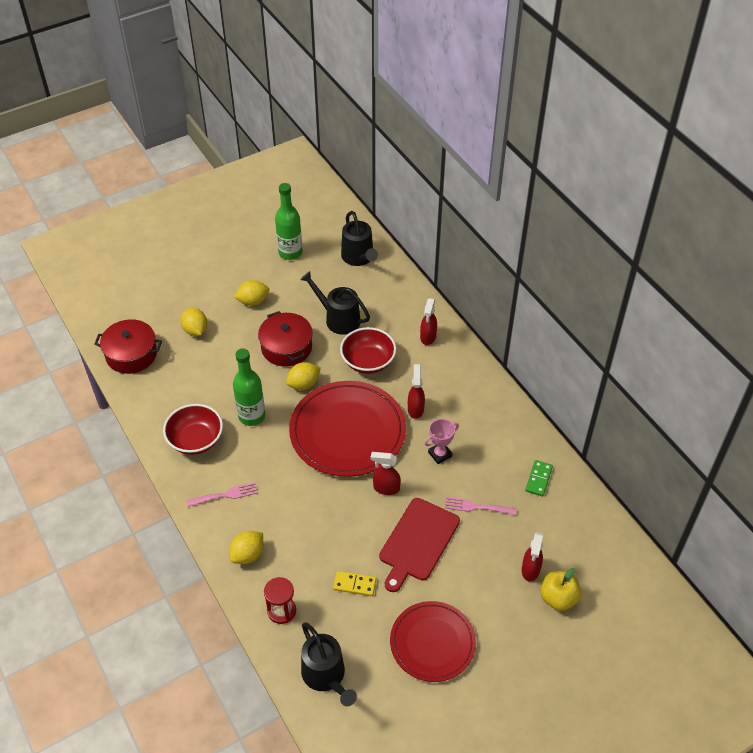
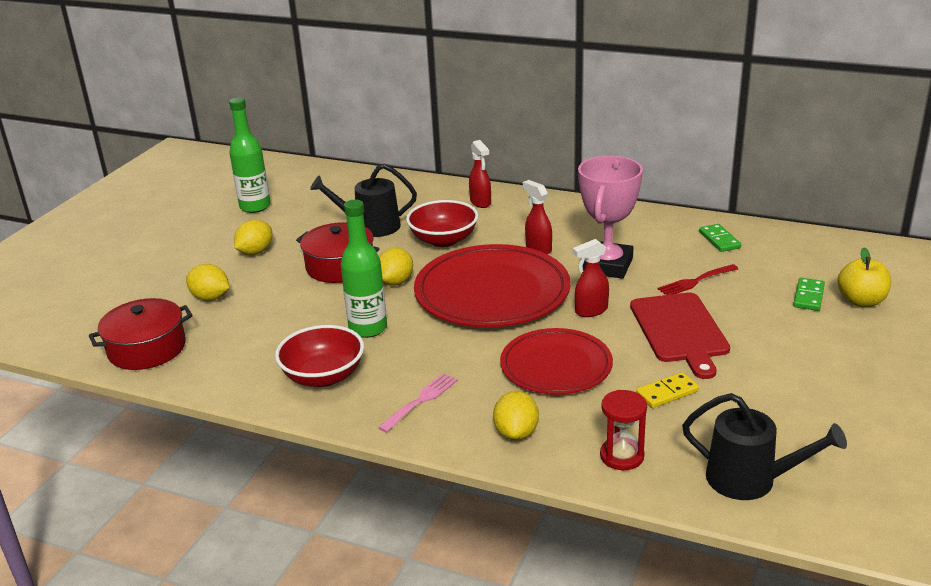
camera: 35 degrees left, 20 degrees down
black watering can [341,211,378,266] -> none
red plate [390,601,476,682] -> red plate moved to [500,328,613,395]
pink trophy [424,419,459,464] -> pink trophy [578,156,643,279], size x1.90
pink fork [445,497,517,515] -> red fork [658,264,738,295]
red spray bottle [522,532,543,582] -> green domino [793,278,825,311]

